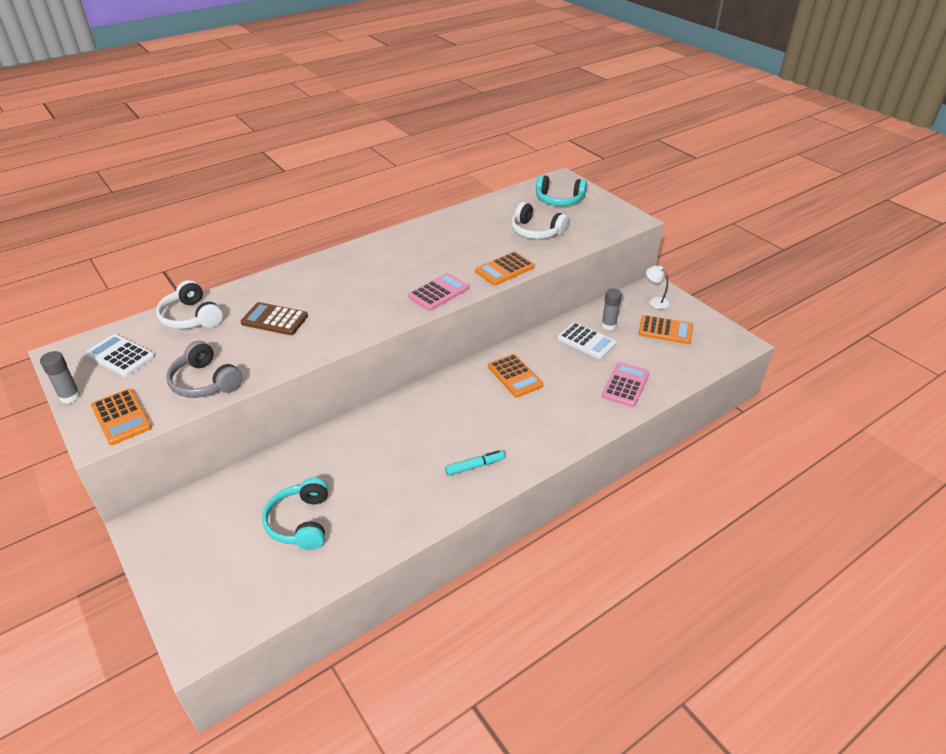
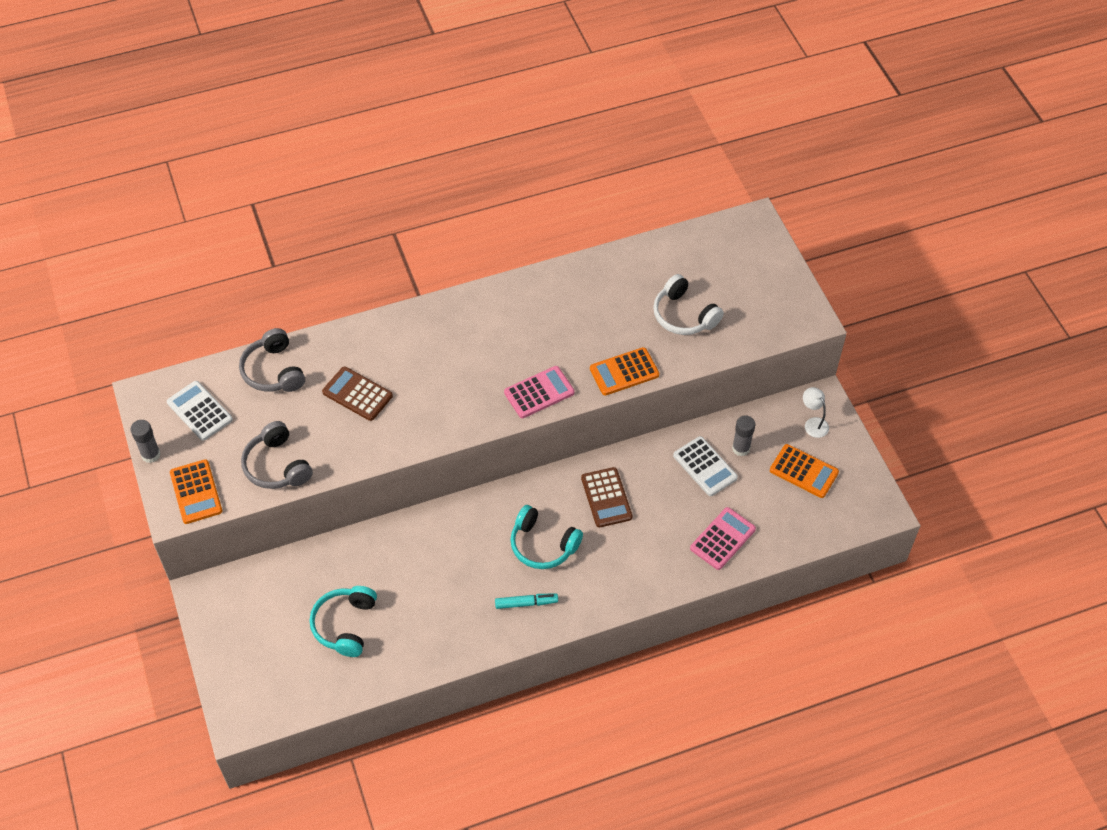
camera: 15 degrees right, 15 degrees up
white headphones [156,280,223,329] -> grey headphones [239,328,305,392]
orange calculator [488,354,543,398] -> brown calculator [581,467,632,528]
turquoise headphones [536,175,587,206] -> turquoise headphones moved to [510,505,583,569]

